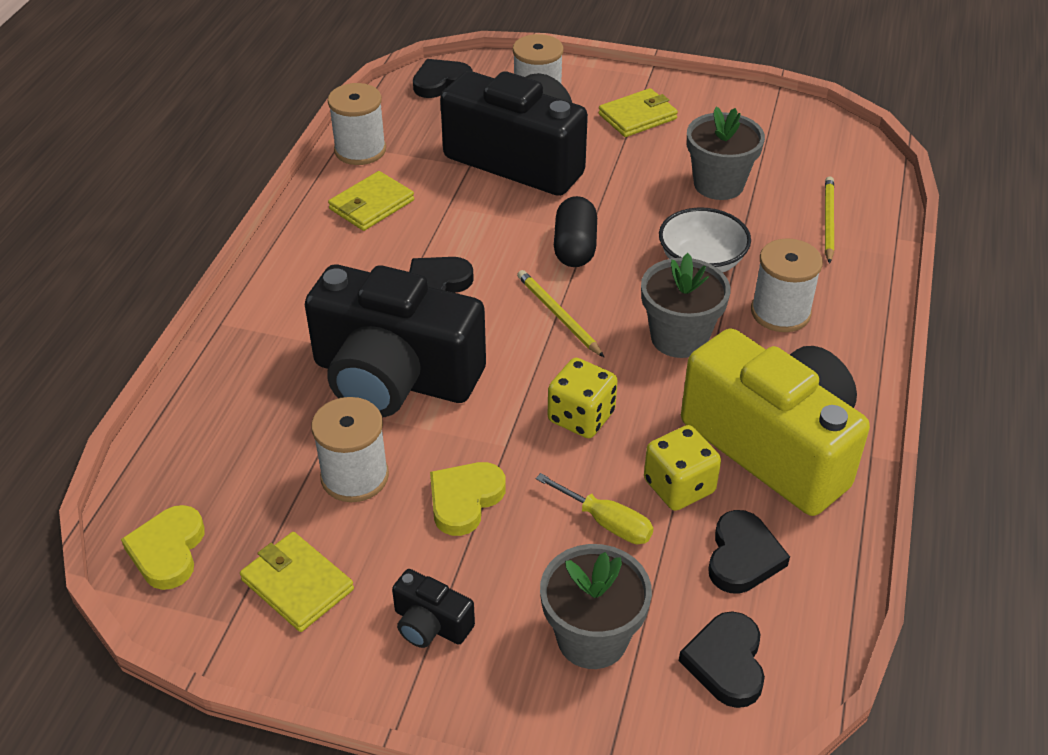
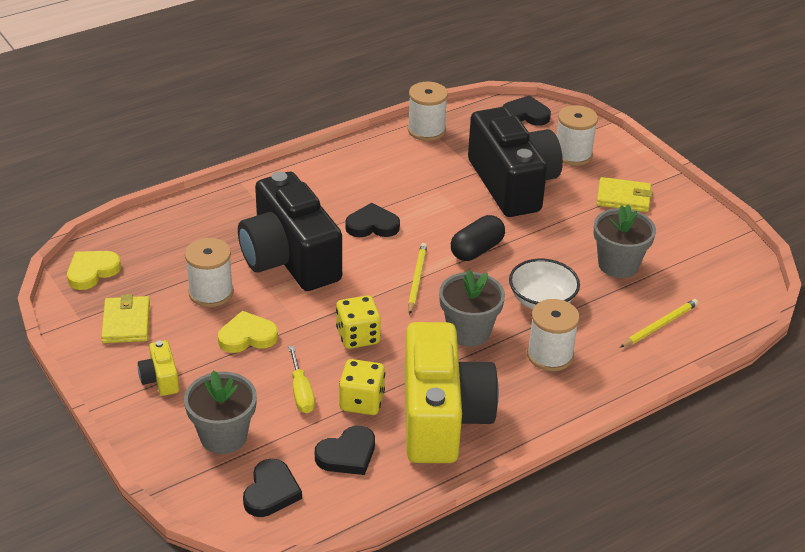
camera: 40 degrees right, 5 degrees down
yellow wallet [328,171,414,231] -> none
black camera [392,569,475,648] -> yellow camera [138,340,179,396]
black heart [679,611,765,708] -> black heart turned 150 degrees clockwise [243,459,302,517]

